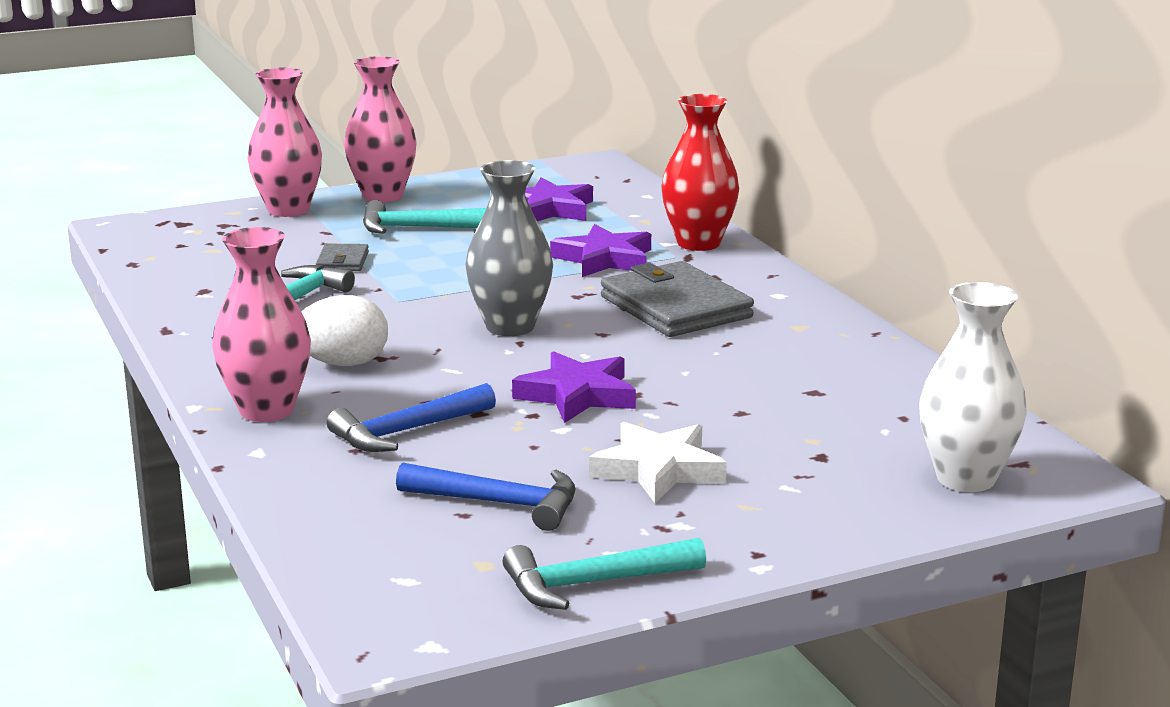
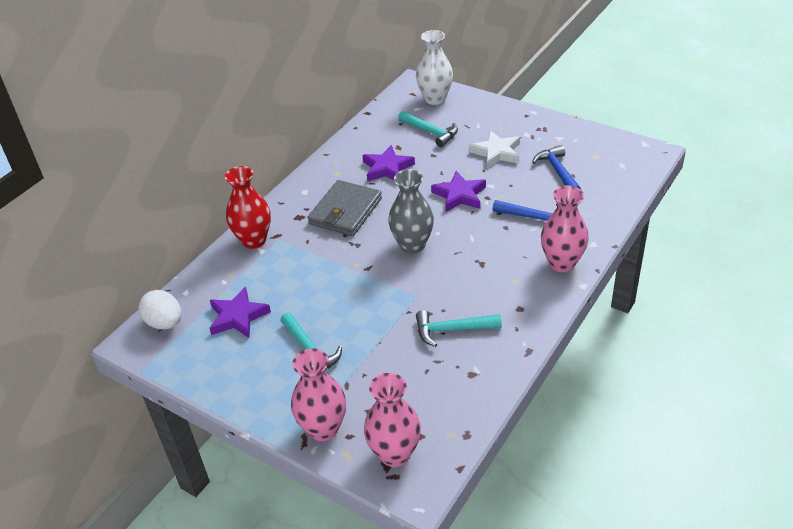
camera: 120 degrees left, 20 degrees up
white egg [302,295,388,366] -> white egg moved to [138,290,182,330]
grey wallet [316,244,369,271] -> none
pink vase [344,56,417,202] -> pink vase moved to [364,373,421,467]
turquoise hammer [503,538,706,610] -> turquoise hammer moved to [398,111,458,147]
purple star [550,224,651,277] -> purple star moved to [363,145,415,182]

